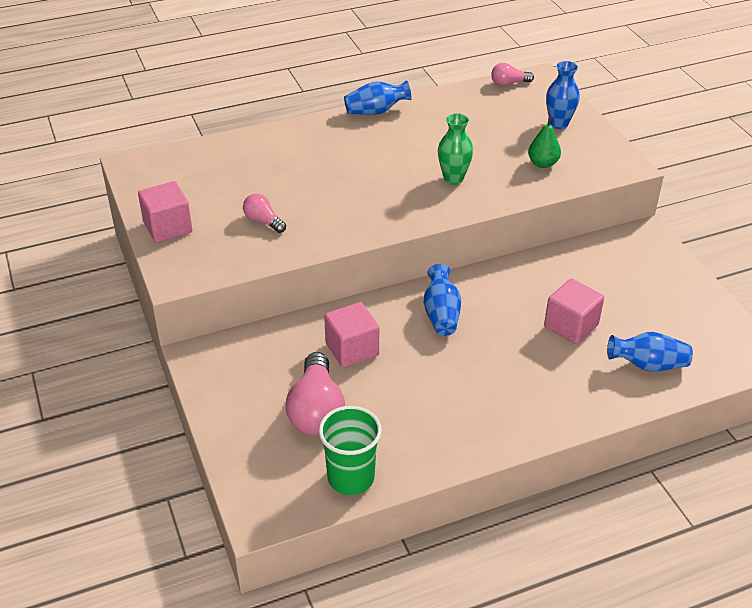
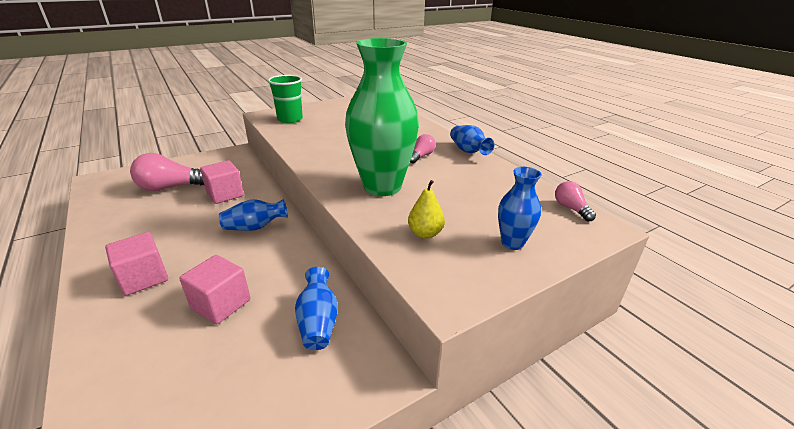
camera: 80 degrees right, 10 degrees down
pink cube [138,181,192,243] -> pink cube moved to [105,232,168,296]
pink light bulb [243,194,286,233] -> pink light bulb moved to [410,134,436,163]
green cup [319,406,382,495] -> green cup moved to [268,75,303,123]
green vase [438,113,473,185] -> green vase [345,38,419,196], size x2.11
green pear [528,116,561,168] -> yellow pear [408,180,445,239]
blue vase [607,332,693,371] -> blue vase moved to [295,267,338,350]

